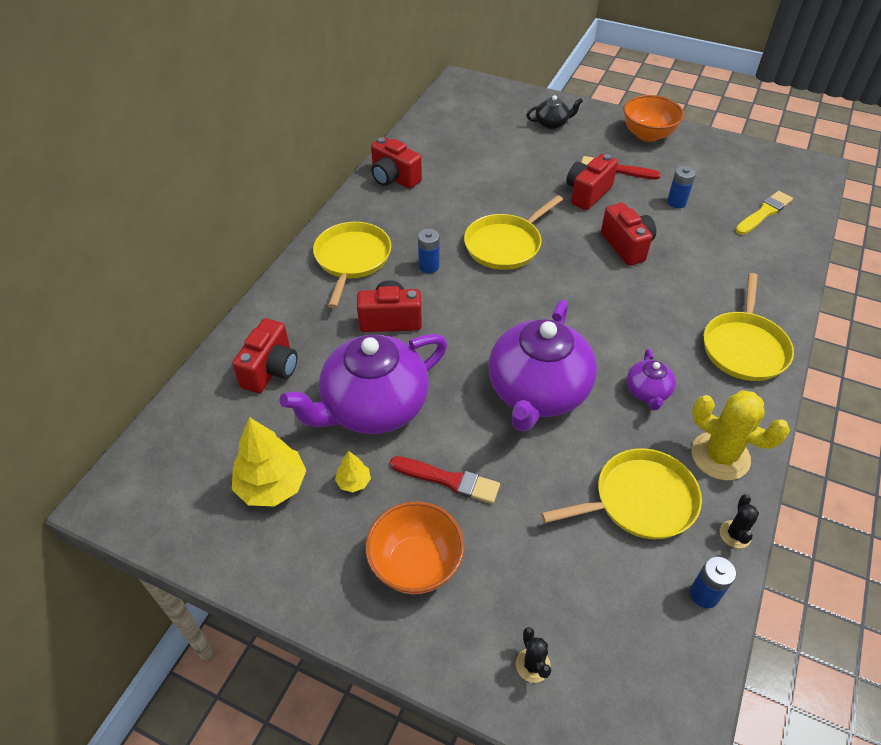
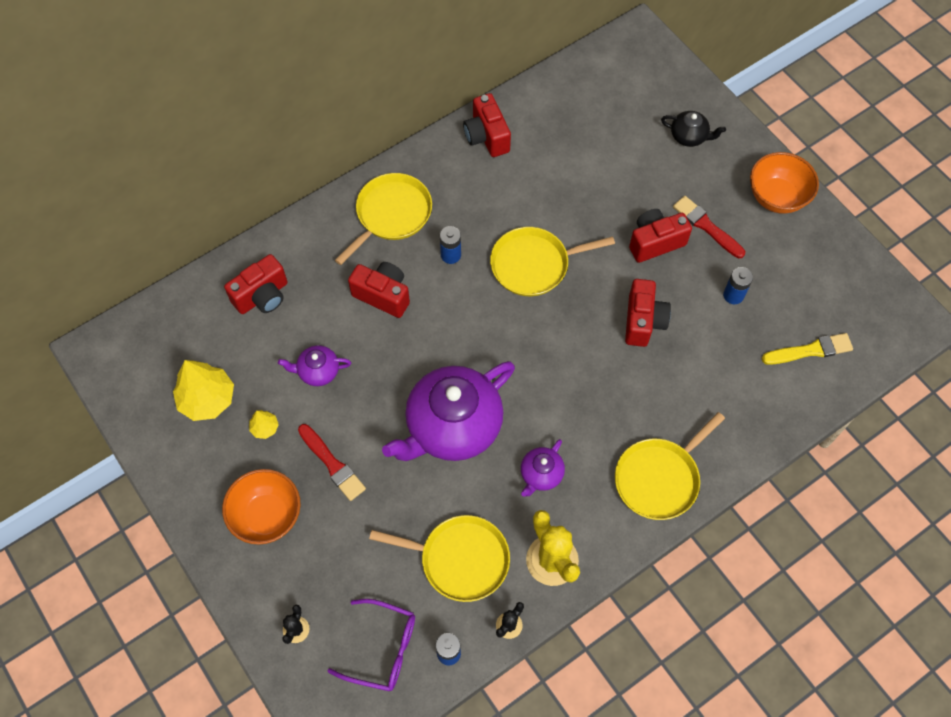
camera: 30 degrees right, 15 degrees up
purple teapot [280,334,447,434] -> purple teapot [278,345,351,386], size x0.45
none -> purple glasses [328,599,415,691]

